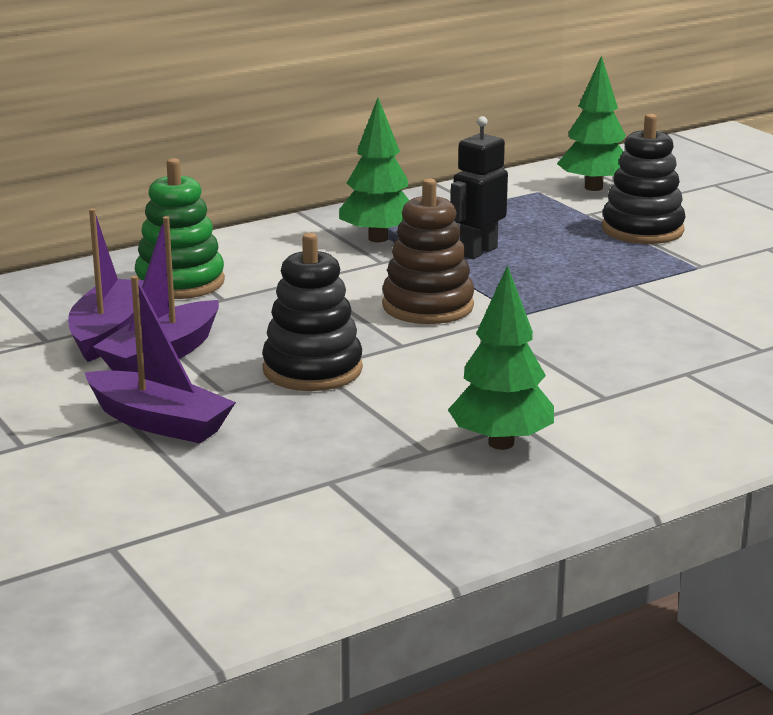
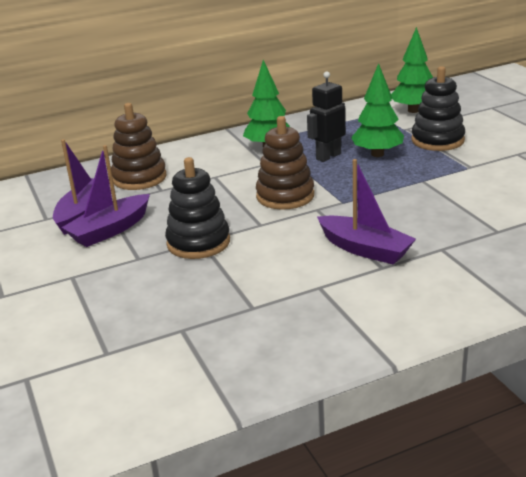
camera: 10 degrees right, 5 degrees up
purple boat [85,276,236,443] -> purple boat moved to [317,159,416,265]
green stacking toy [135,158,225,299] -> brown stacking toy [111,103,166,190]
green tree [448,265,554,450] -> green tree moved to [351,63,404,157]

